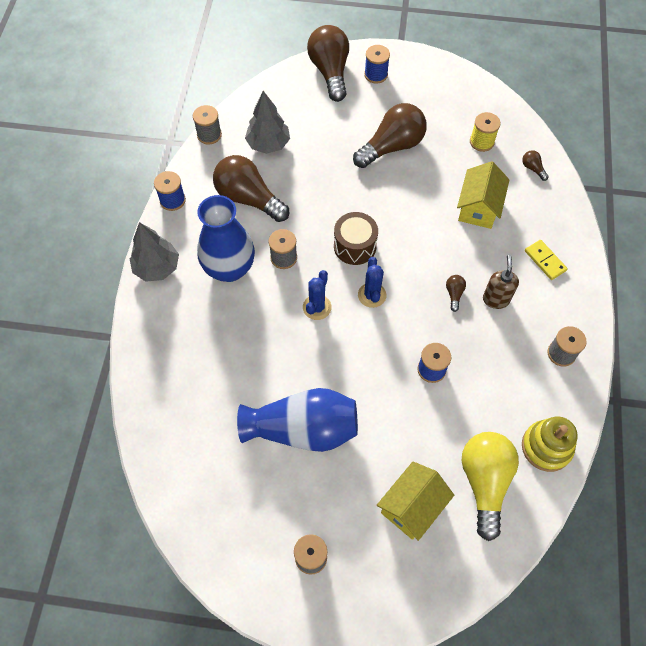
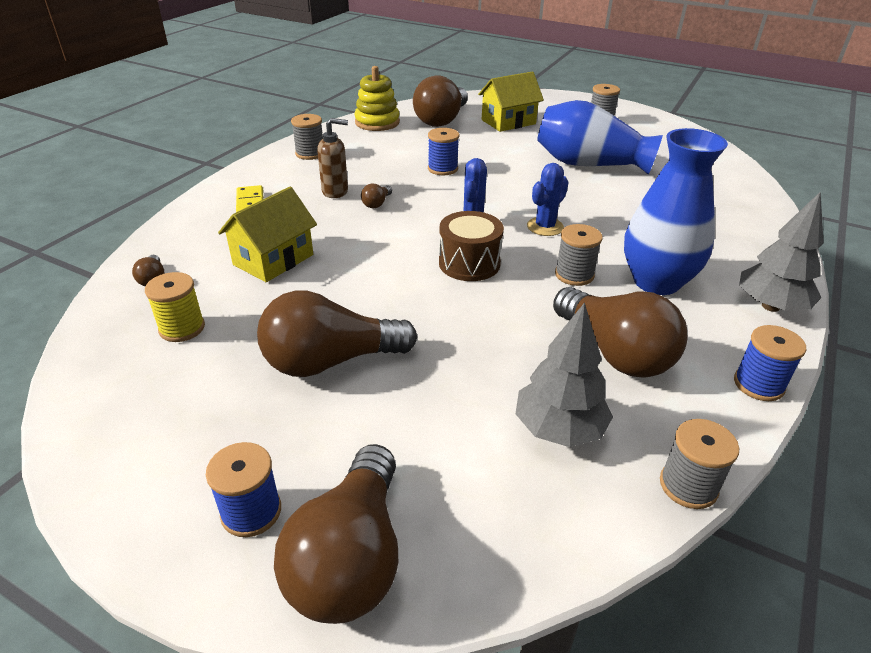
camera: 160 degrees left, 25 degrees down
yellow light bulb [462,432,519,541] -> brown light bulb [413,75,468,127]
brown soap dispenser [483,255,519,309] -> brown soap dispenser turned 120 degrees counterclockwise [317,118,348,198]

